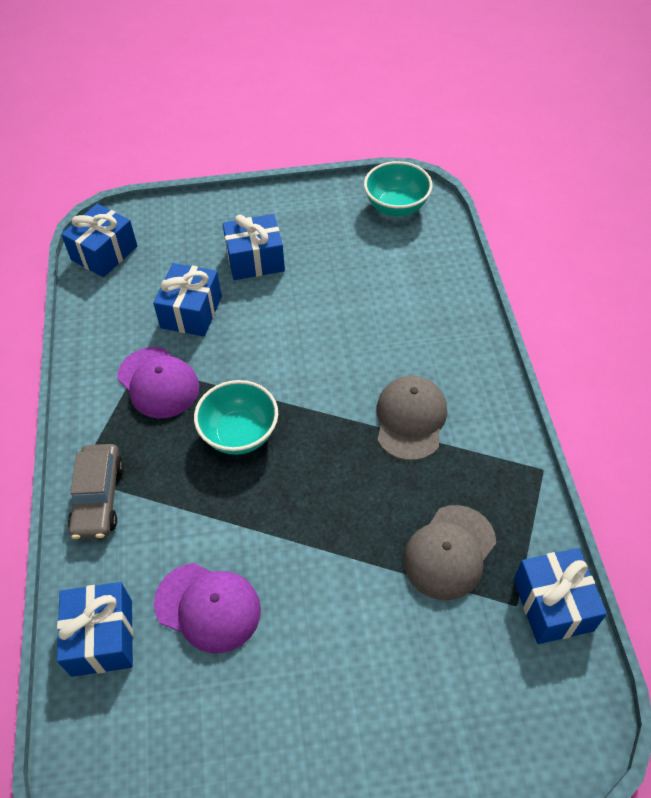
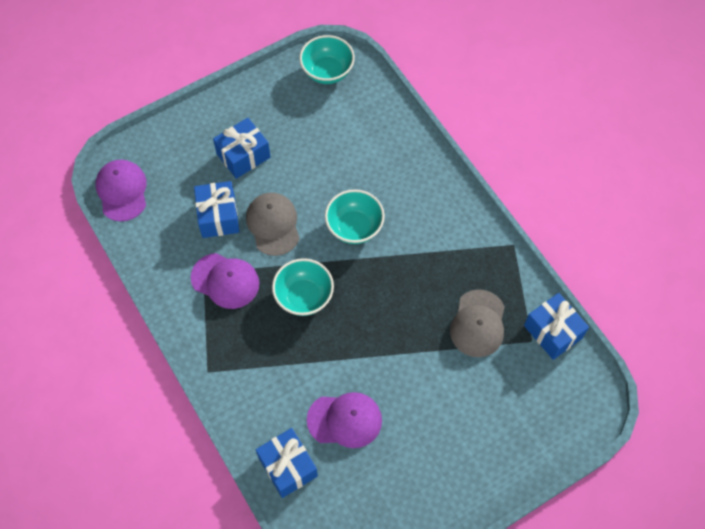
camera: 25 degrees left, 10 degrees up
blue gift [61,204,137,277] -> purple cap [95,160,147,221]
grey car [68,444,124,540] -> none
grey cap [376,376,447,461] -> grey cap moved to [246,192,300,256]
none -> turquoise bowl [325,189,385,244]

